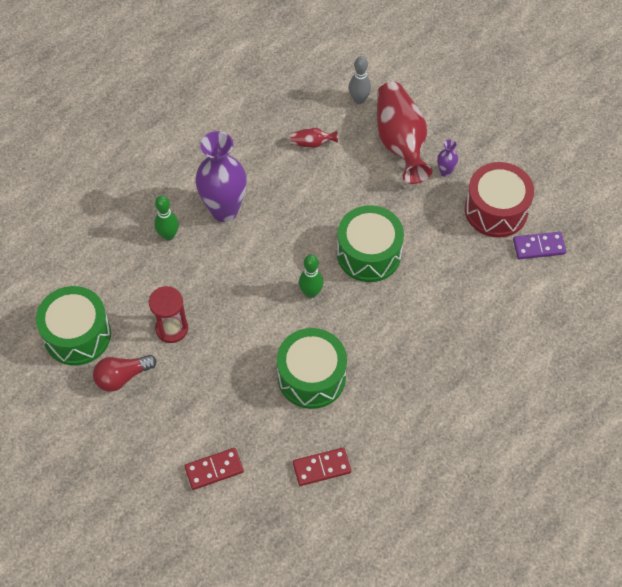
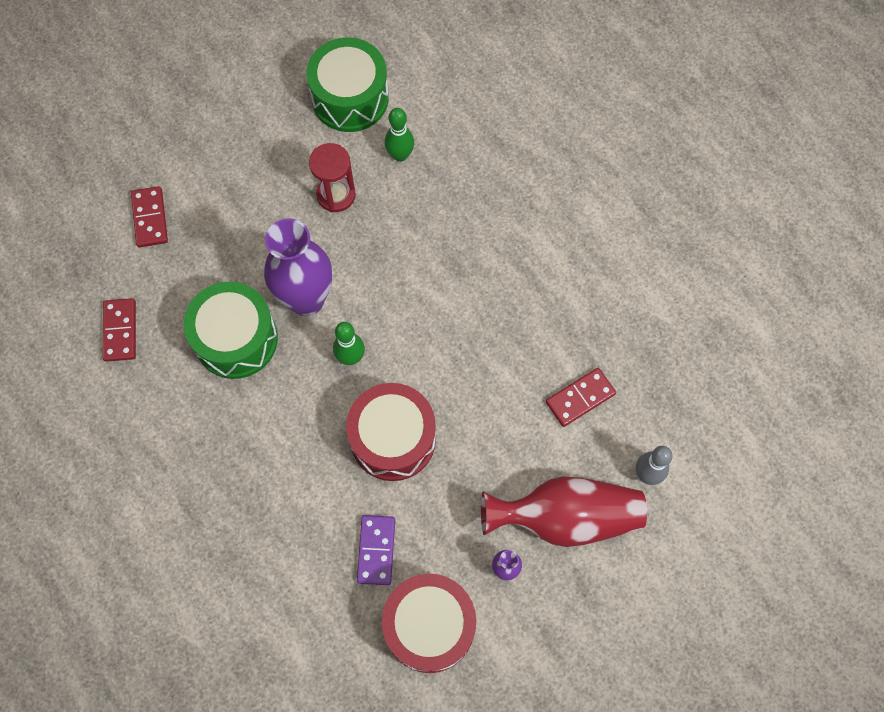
camera: 100 degrees right, 10 degrees up
red light bulb [93,355,156,392] -> none
green bowling pin [154,196,179,241] -> green bowling pin moved to [385,108,414,162]
purple vase [195,131,247,222] -> purple vase moved to [264,218,332,316]
red vase [291,127,338,148] -> red domino [546,368,616,427]
green drum [337,205,404,282] -> red drum [346,383,436,481]
purple domino [513,232,566,259] -> purple domino moved to [357,515,395,585]

